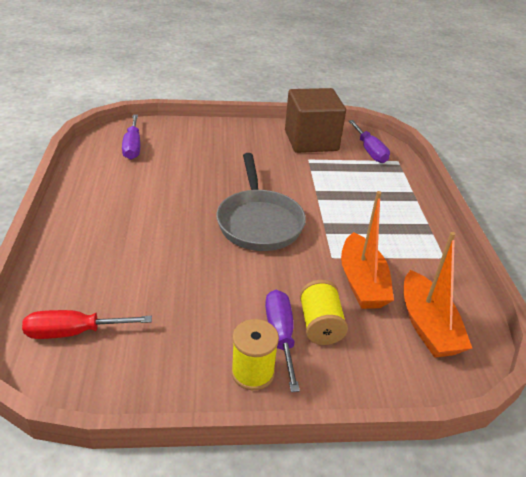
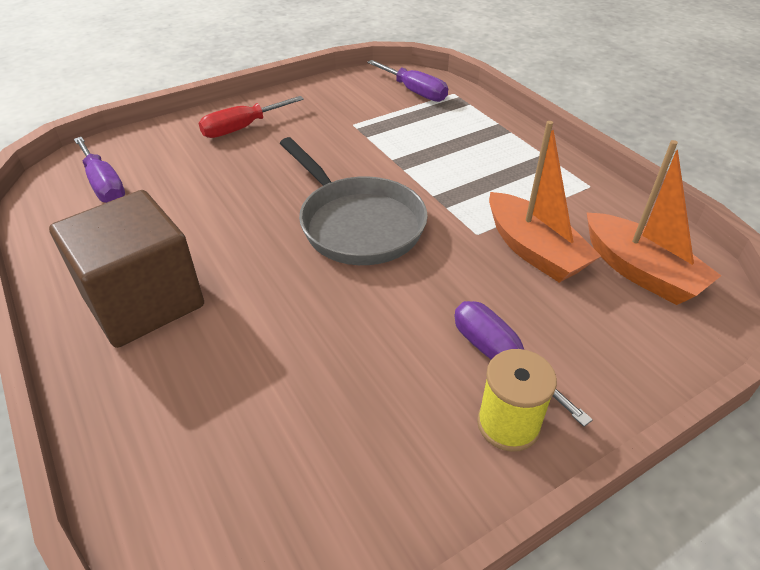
camera: 25 degrees left, 5 degrees up
red screwdriver [22,310,152,339] -> red screwdriver moved to [199,96,304,138]
brown cube [285,88,346,153] -> brown cube moved to [49,190,204,348]
yellow spool [299,280,348,345] -> none

